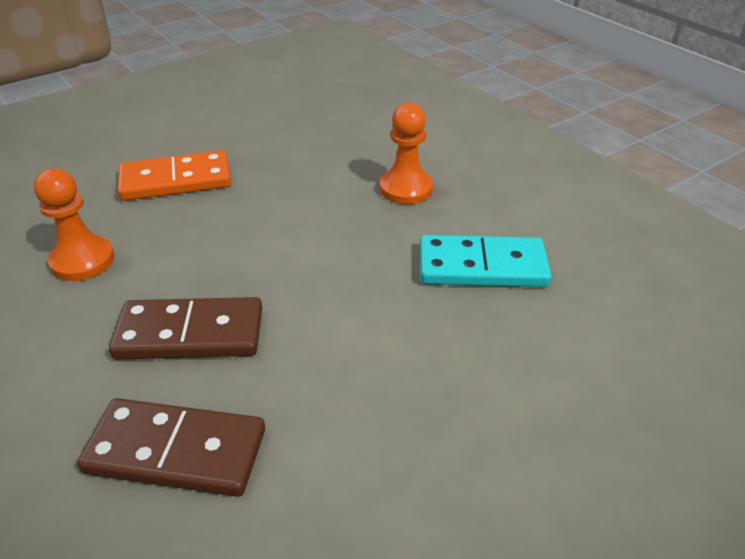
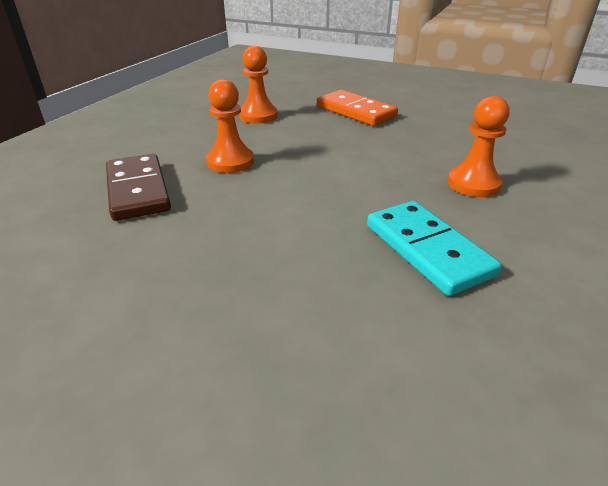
camera: 60 degrees right, 5 degrees down
brown domino [109,297,262,360] -> orange pawn [206,79,254,173]

